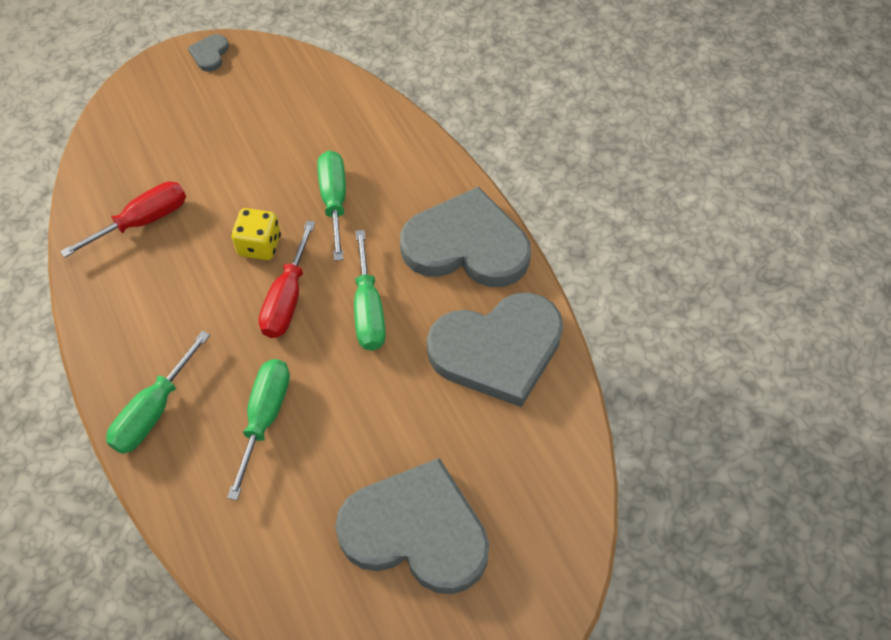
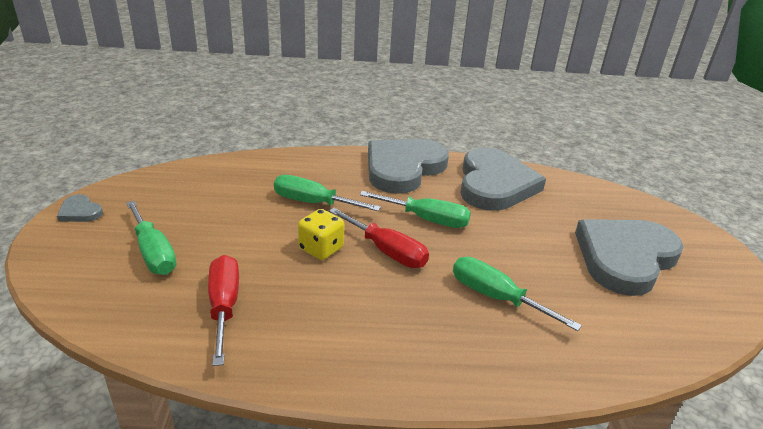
camera: 65 degrees left, 25 degrees down
green screwdriver [106,331,210,454] -> green screwdriver moved to [126,201,176,275]

